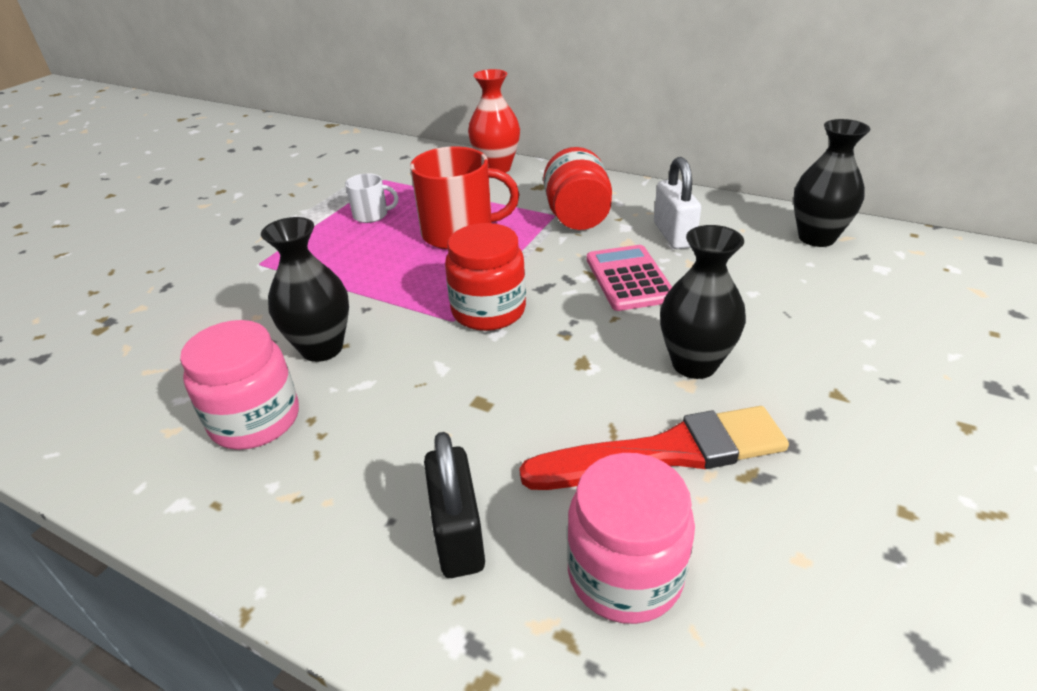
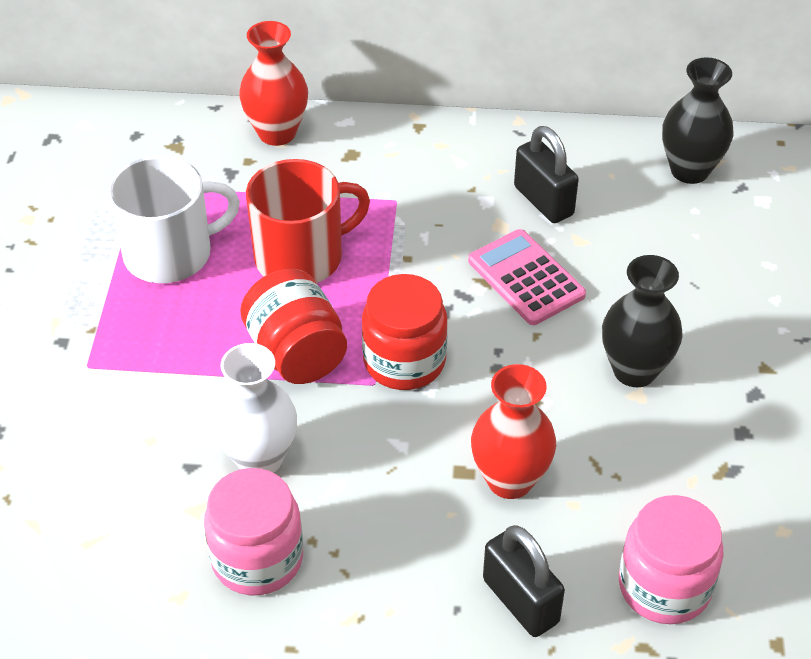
camera: 25 degrees left, 10 degrees up
black vase [261,217,349,362] -> white vase [213,343,297,473]
white mug [345,173,398,223] -> white mug [108,156,240,283], size x1.94
red brush [519,406,789,490] -> none
red jar [543,147,612,230] -> red jar moved to [240,269,347,384]
white padlock [654,157,701,249] -> black padlock [514,126,579,223]
none -> red vase [471,364,556,499]

